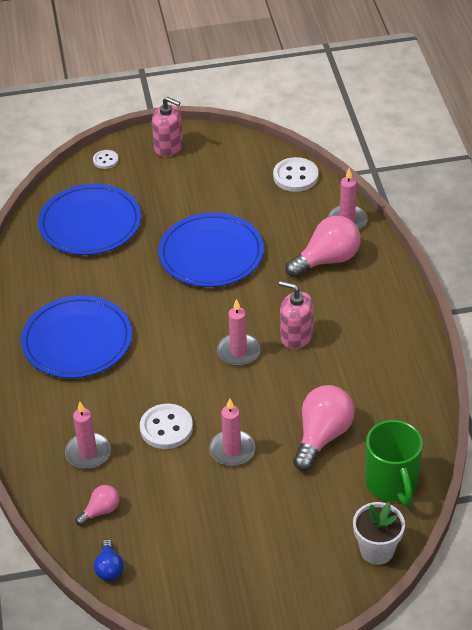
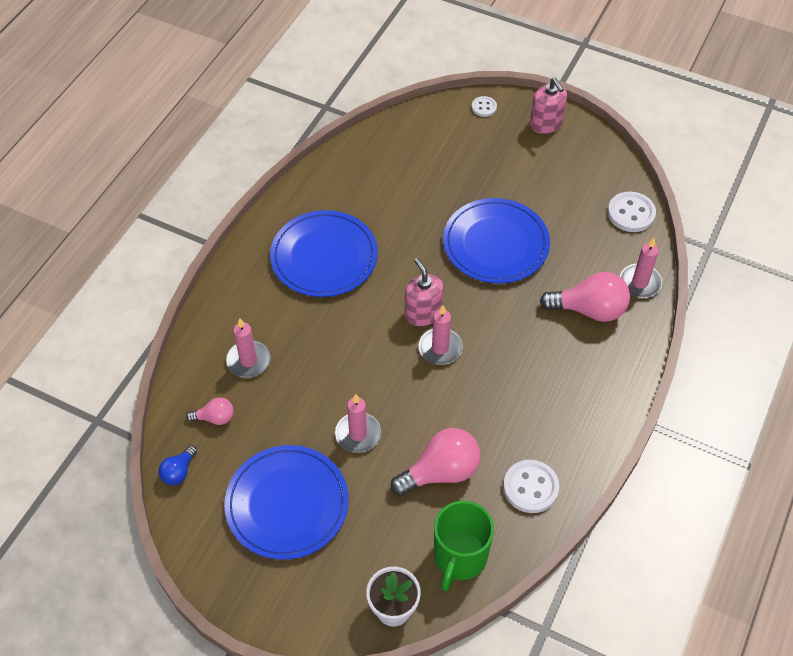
camera: 35 degrees right, 10 degrees up
blue plate [38,184,141,255] -> blue plate moved to [224,445,349,560]
white button [140,404,193,449] -> white button moved to [503,460,559,513]
pink soap dispenser [279,281,314,349] -> pink soap dispenser moved to [405,258,444,326]

